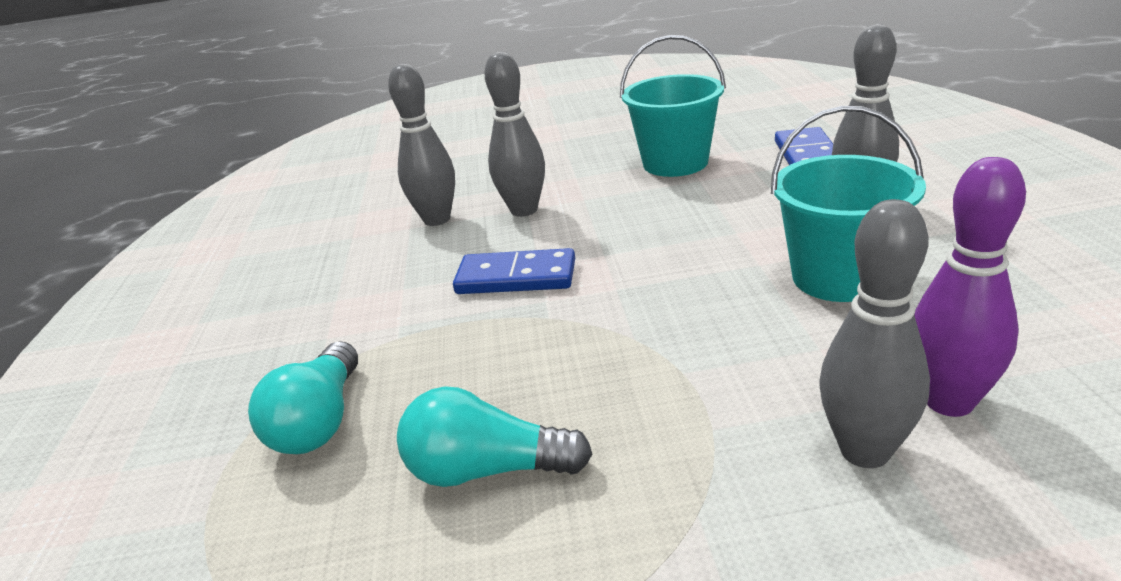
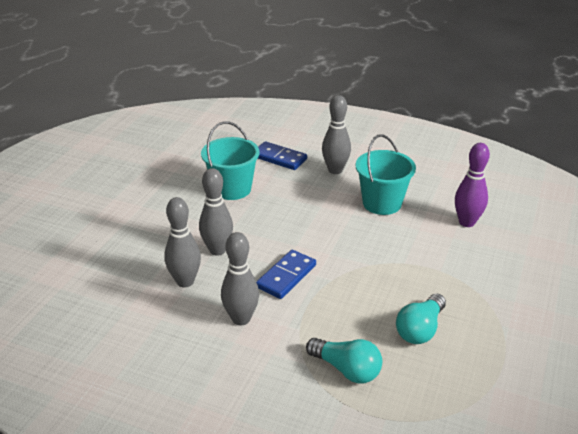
camera: 65 degrees left, 5 degrees up
grey bowling pin [820,199,930,468] -> grey bowling pin moved to [221,232,259,325]

